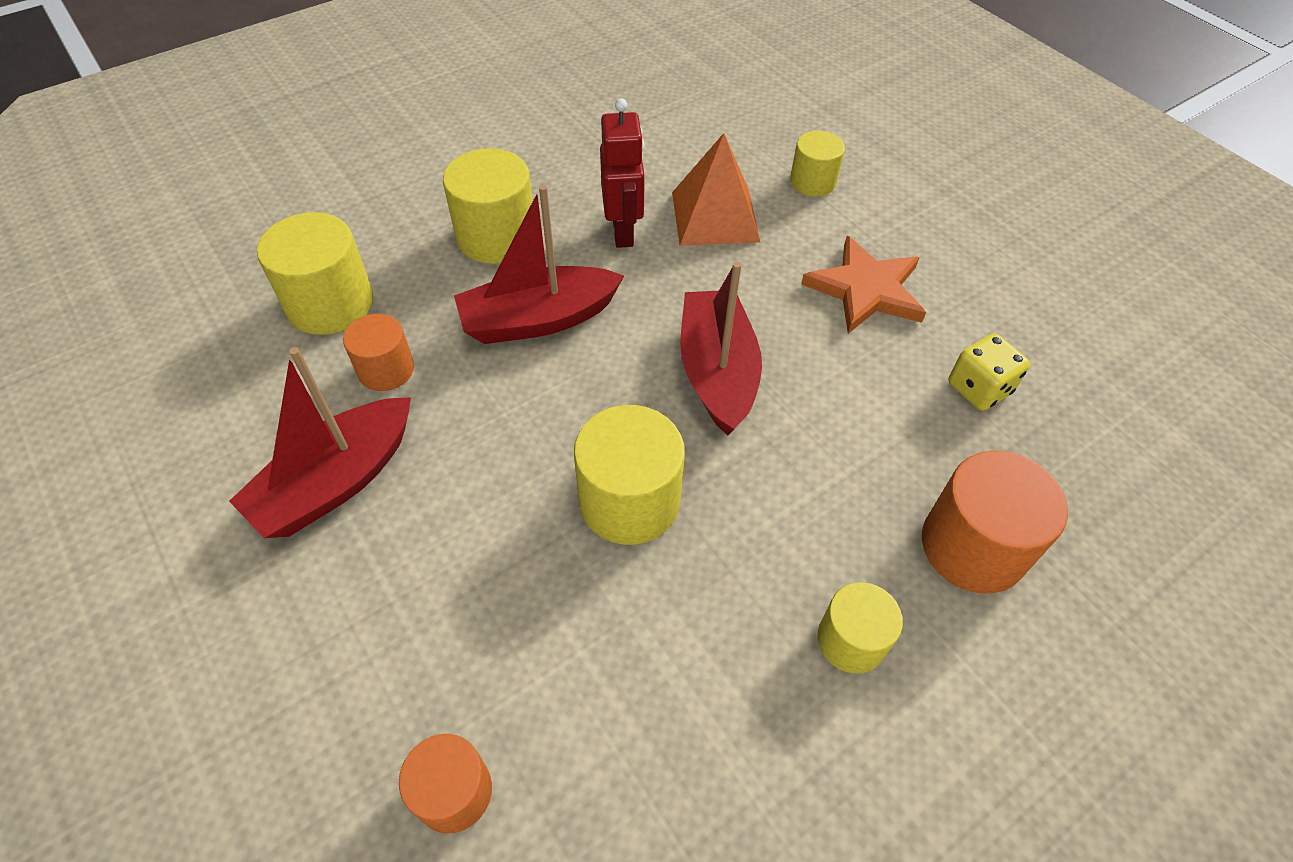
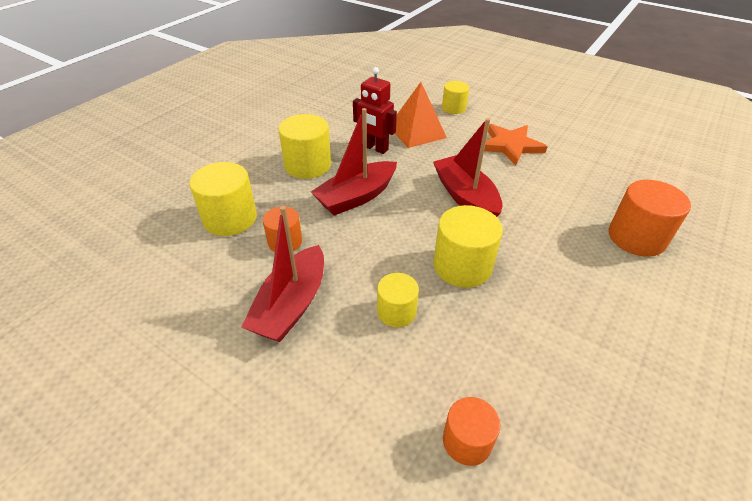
camera: 20 degrees left, 10 degrees down
red robot [600,99,645,248] -> red robot turned 150 degrees clockwise [353,67,397,154]
yellow cylinder [817,582,903,674] -> yellow cylinder moved to [377,273,419,327]
yellow dice [948,333,1030,411] -> none

